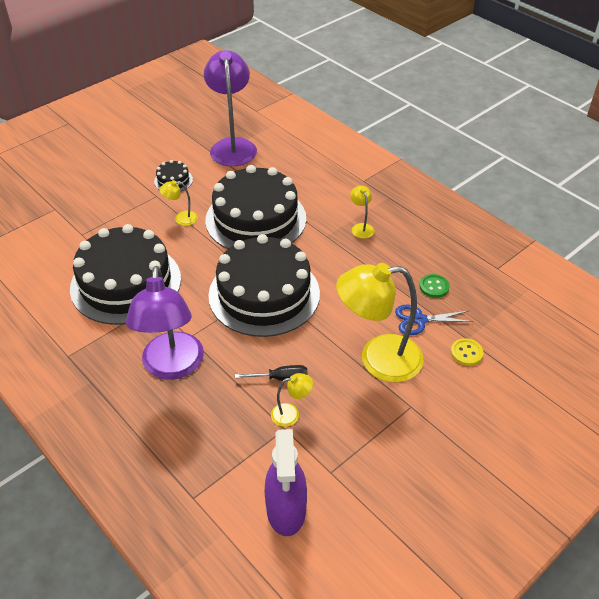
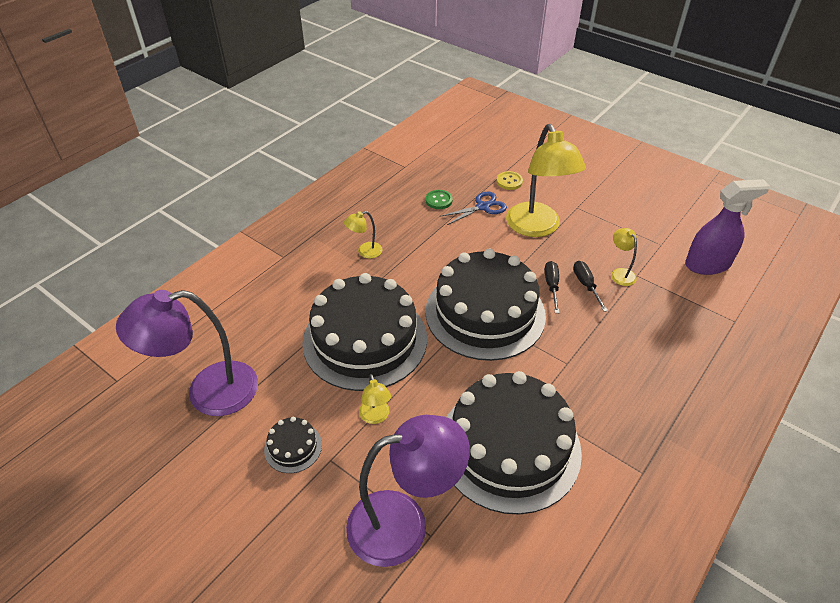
camera: 100 degrees left, 0 degrees up
purple lamp [126,266,204,380] -> purple lamp moved to [346,415,470,567]
blue scissors [395,305,473,335] -> blue scissors turned 105 degrees counterclockwise [441,192,507,225]
none -> black screwdriver [545,261,559,313]

